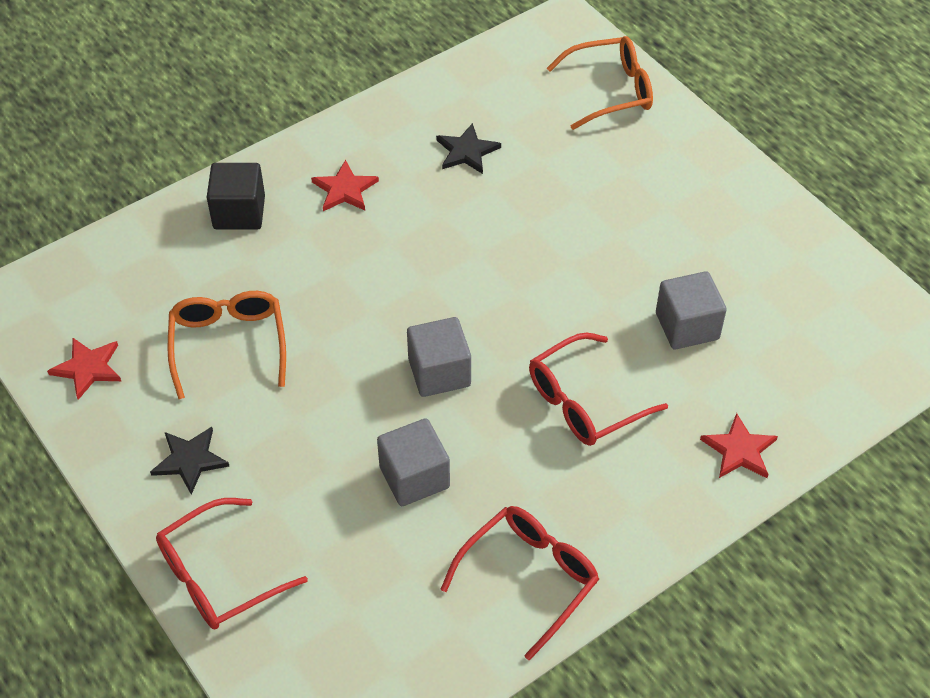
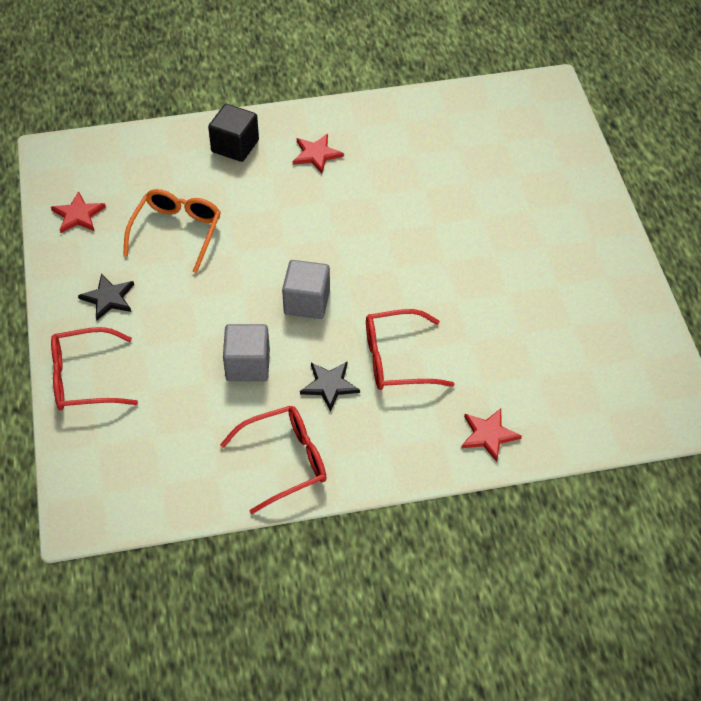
camera: 25 degrees right, 0 degrees up
black star [436,123,501,174] -> black star moved to [300,362,360,412]
orange glasses [547,36,653,130] -> none
grey cube [656,271,727,349] -> none

